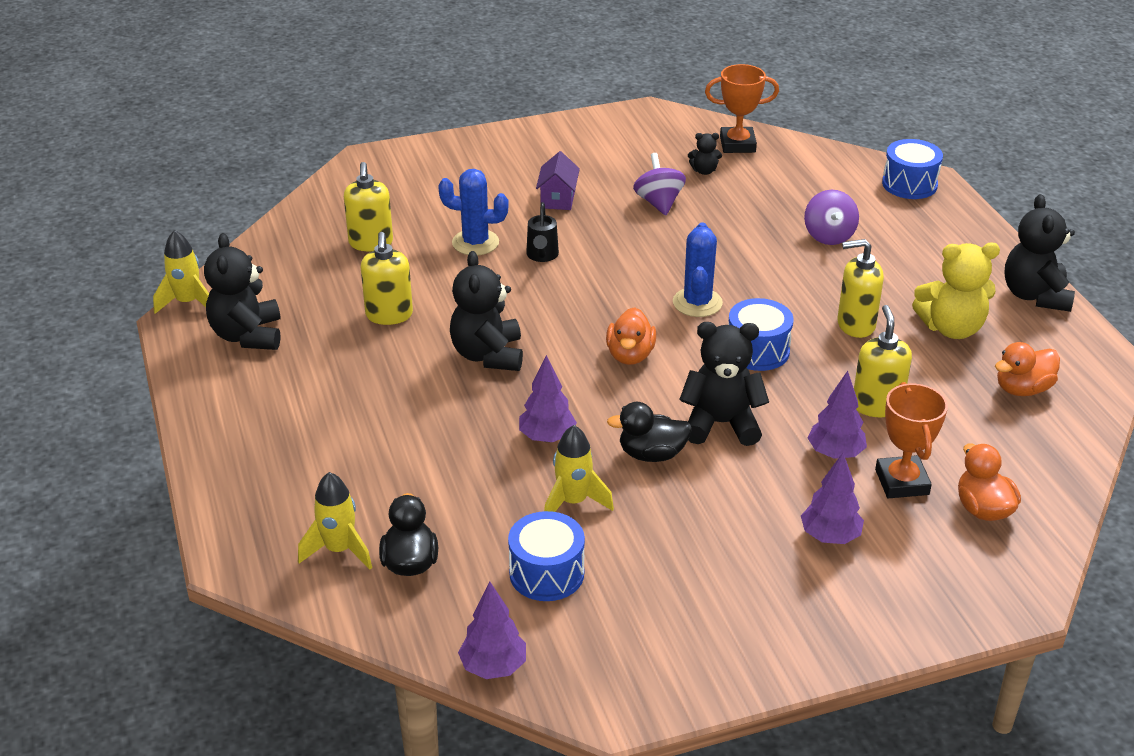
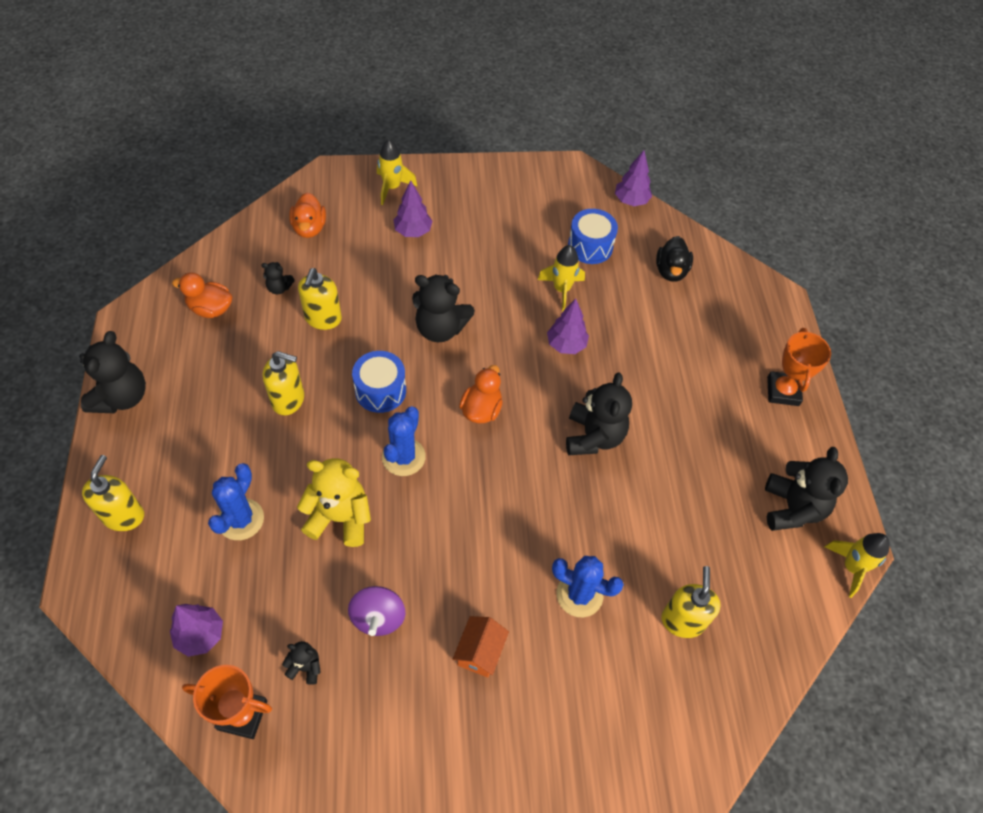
camera: 170 degrees left, 20 degrees up
yellow rocket [298,472,372,570] -> yellow rocket moved to [377,139,418,205]
yellow soap dispenser [361,232,413,325] -> yellow soap dispenser moved to [82,455,144,531]
black watering can [526,202,559,262] -> none
purple house [536,151,580,210] -> orange house [453,616,509,678]
black duck [607,402,692,462] -> none
purple spinning top [804,190,859,245] -> blue cactus [208,463,264,540]
purple tree [807,371,867,459] -> purple tree moved to [170,604,223,657]
orange trophy [875,382,948,498] -> orange trophy moved to [767,328,831,406]
blue drum [882,139,943,199] -> none
yellow teddy bear [912,243,1000,339] -> yellow teddy bear moved to [297,458,371,547]
orange duck [995,342,1060,396] -> orange duck turned 150 degrees counterclockwise [172,272,232,318]
none -> black teddy bear [262,262,295,294]

